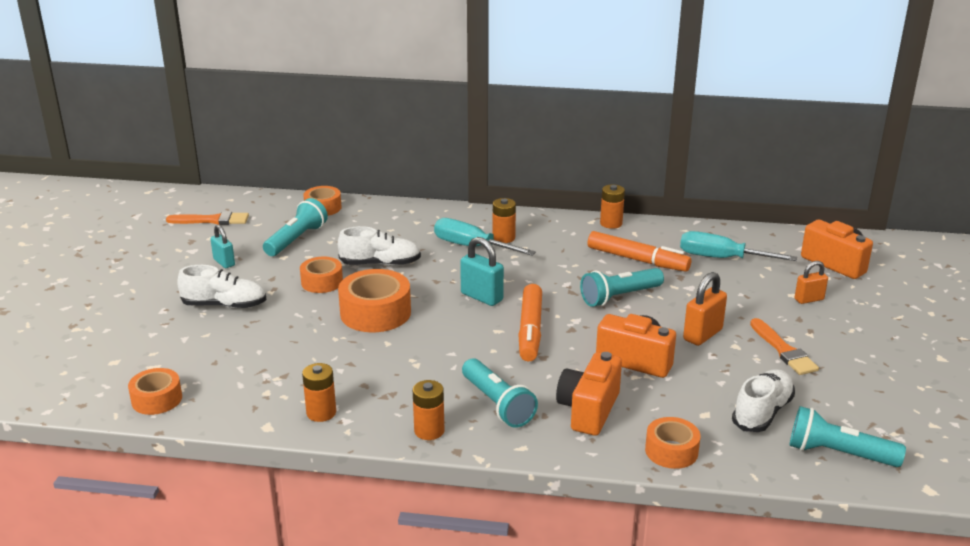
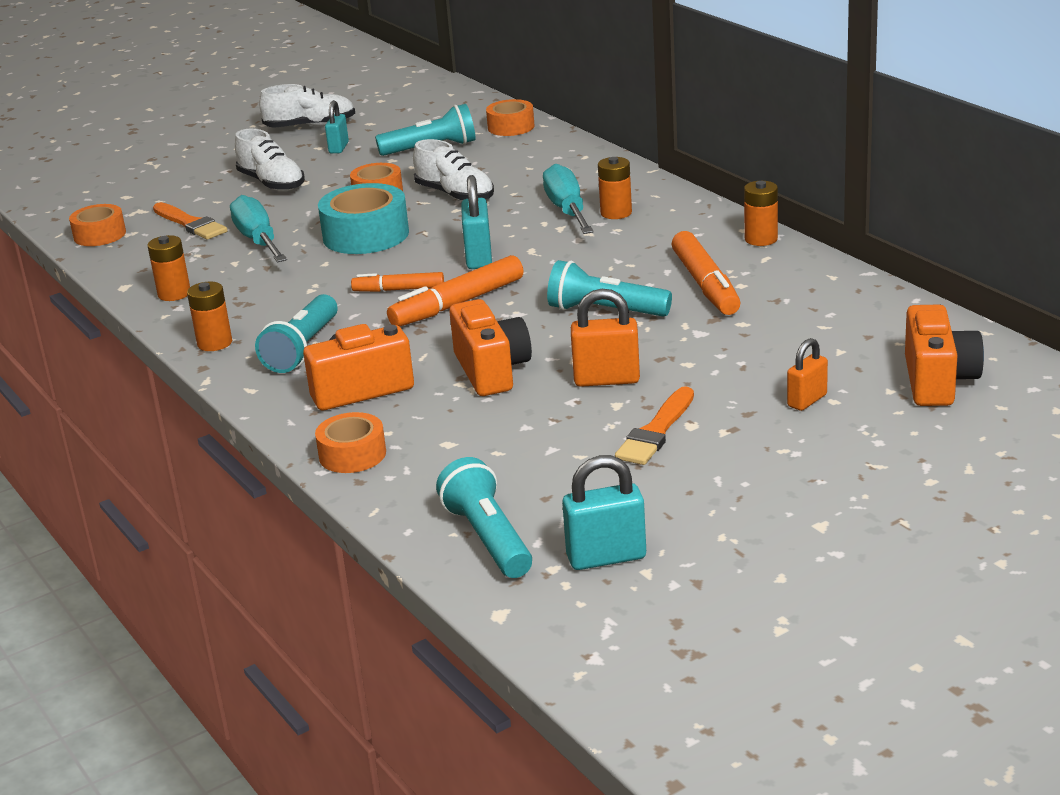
camera: 50 degrees right, 0 degrees up
orange brush [166,211,249,225] -> orange brush moved to [153,202,228,240]
orange tape [338,269,411,332] -> turquoise tape [318,183,409,254]
turquoise screwdriver [680,231,797,261] -> turquoise screwdriver moved to [230,195,287,263]
white shoe [732,369,795,432] -> white shoe moved to [259,84,355,128]
orange padlock [795,261,828,304] -> orange padlock turned 75 degrees counterclockwise [787,338,828,411]
none -> orange marker [351,272,444,292]
none -> turquoise padlock [562,455,646,570]

